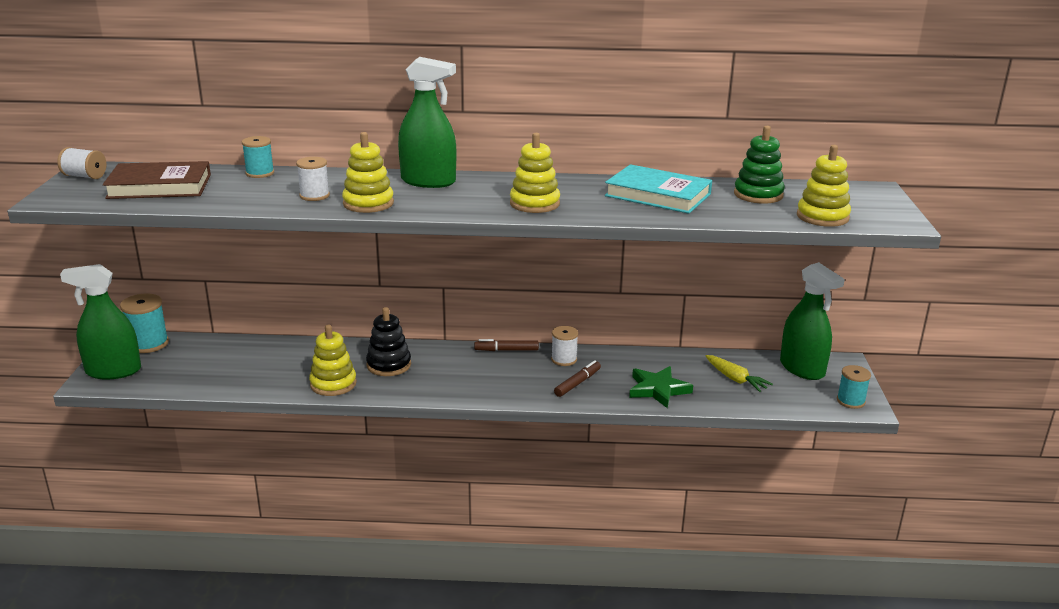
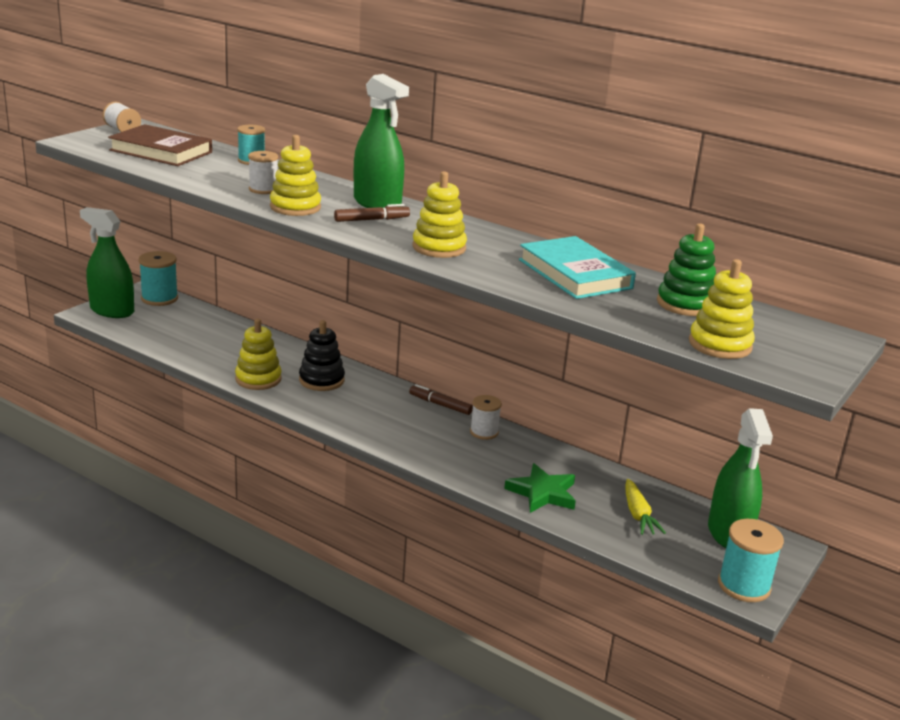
camera: 30 degrees right, 0 degrees up
brown marker [554,360,601,397] -> brown marker moved to [334,204,410,222]
turquoise spool [837,365,871,409] -> turquoise spool [718,519,784,602], size x1.51

